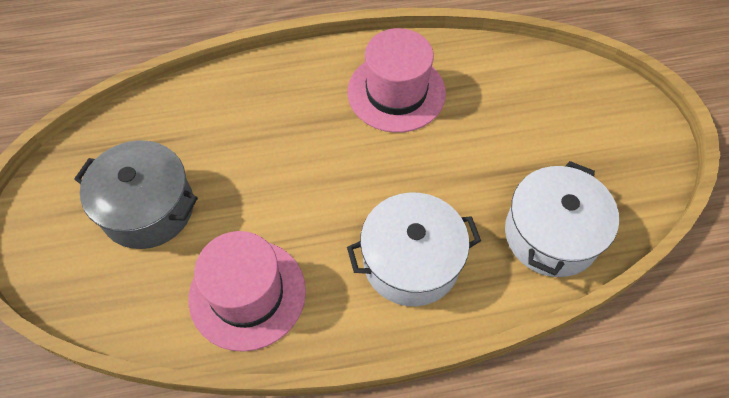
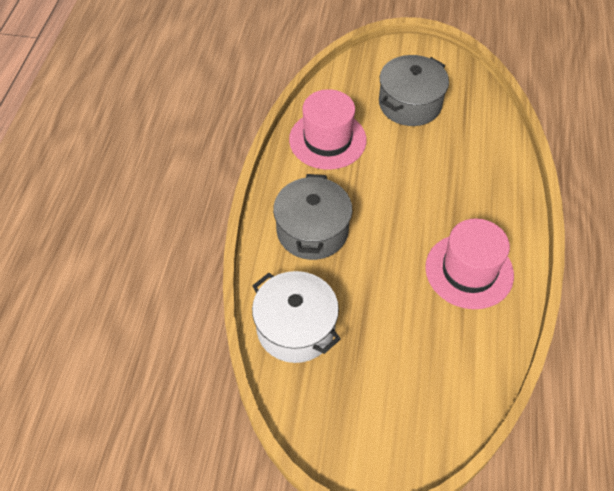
camera: 110 degrees right, 5 degrees down
white pot [347,192,481,306] -> grey pot [273,174,352,260]

